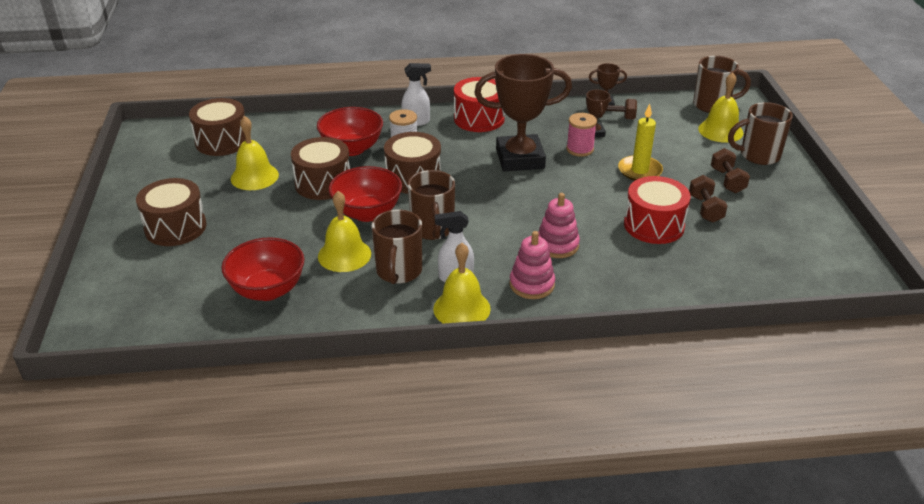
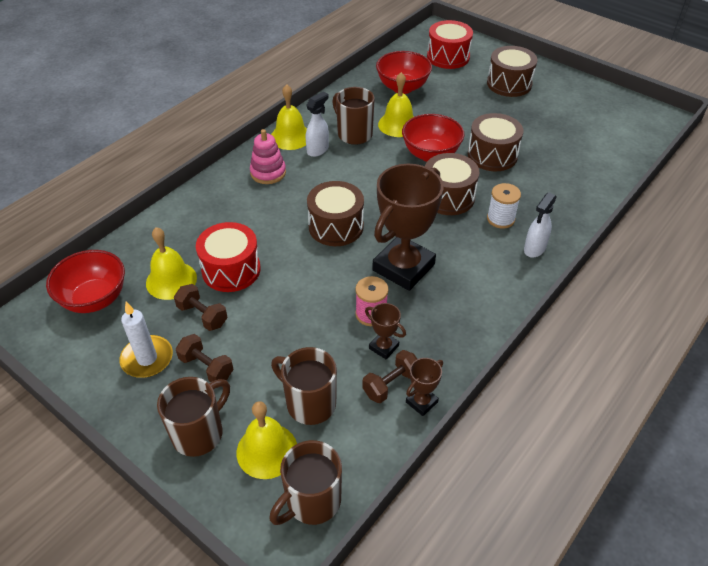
camera: 135 degrees right, 10 degrees up
brown drum [189,98,246,156] -> brown drum moved to [307,181,364,246]
yellow bell [231,116,279,190] -> yellow bell moved to [146,227,197,300]
red bowl [317,107,383,156] -> red bowl moved to [46,250,125,313]
brown mug [408,170,455,240] -> brown mug moved to [271,347,337,425]
red drum [454,77,505,132] -> red drum moved to [427,20,473,69]
pink stacking toy [538,193,580,258] -> none
yellow candle [618,104,663,181] -> none
none -> white candle [119,302,173,378]

